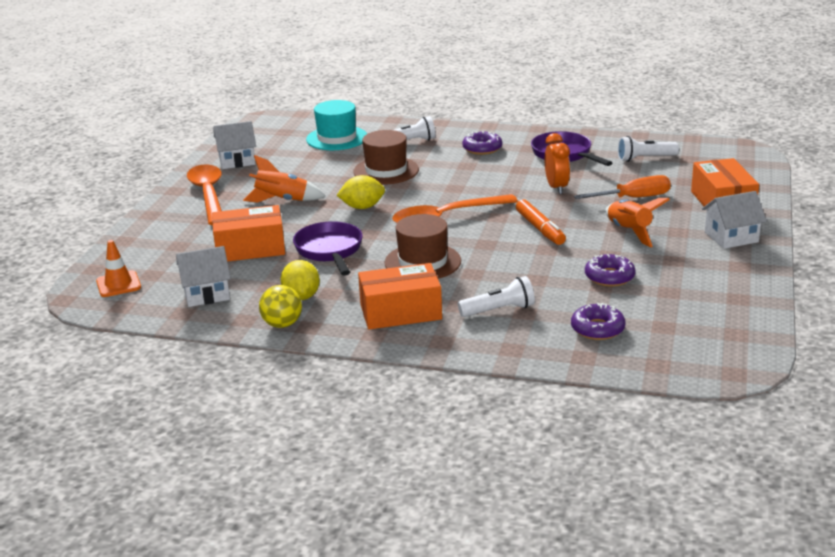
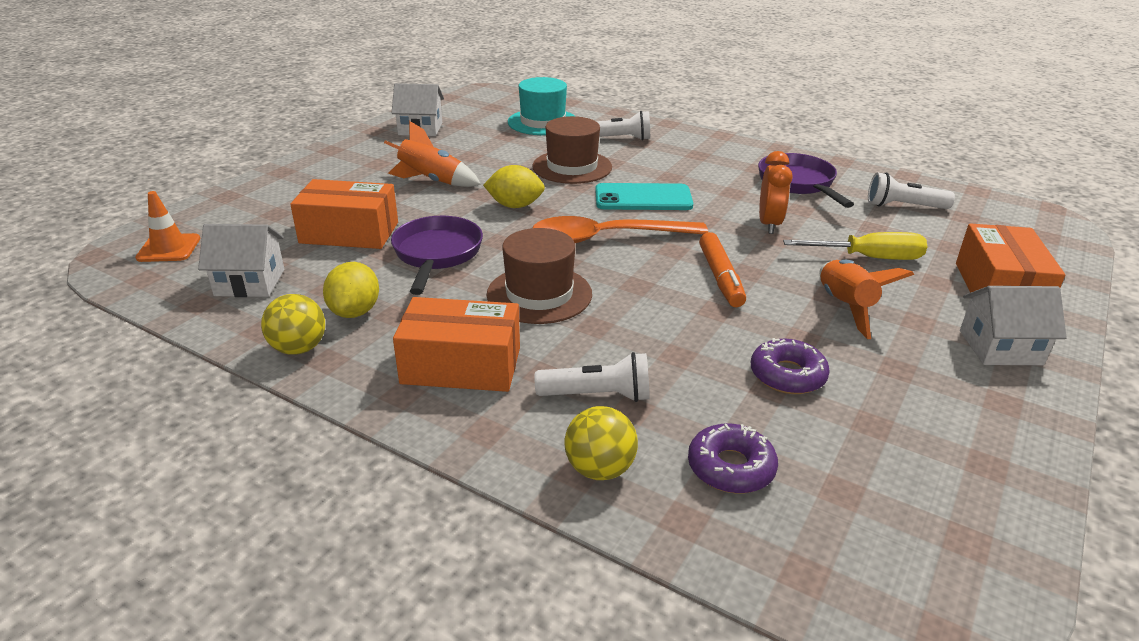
camera: 15 degrees right, 5 degrees up
orange spoon [187,164,222,225] -> none
purple donut [462,131,502,155] -> none
orange screwdriver [574,175,671,199] -> yellow screwdriver [783,232,928,260]
none -> yellow ball [565,406,638,480]
none -> turquoise phone [595,183,693,210]

